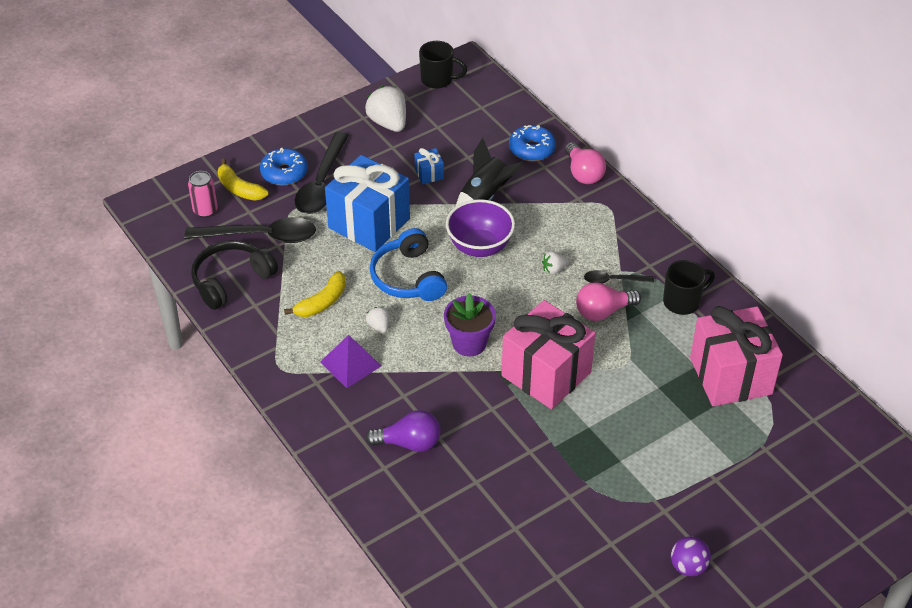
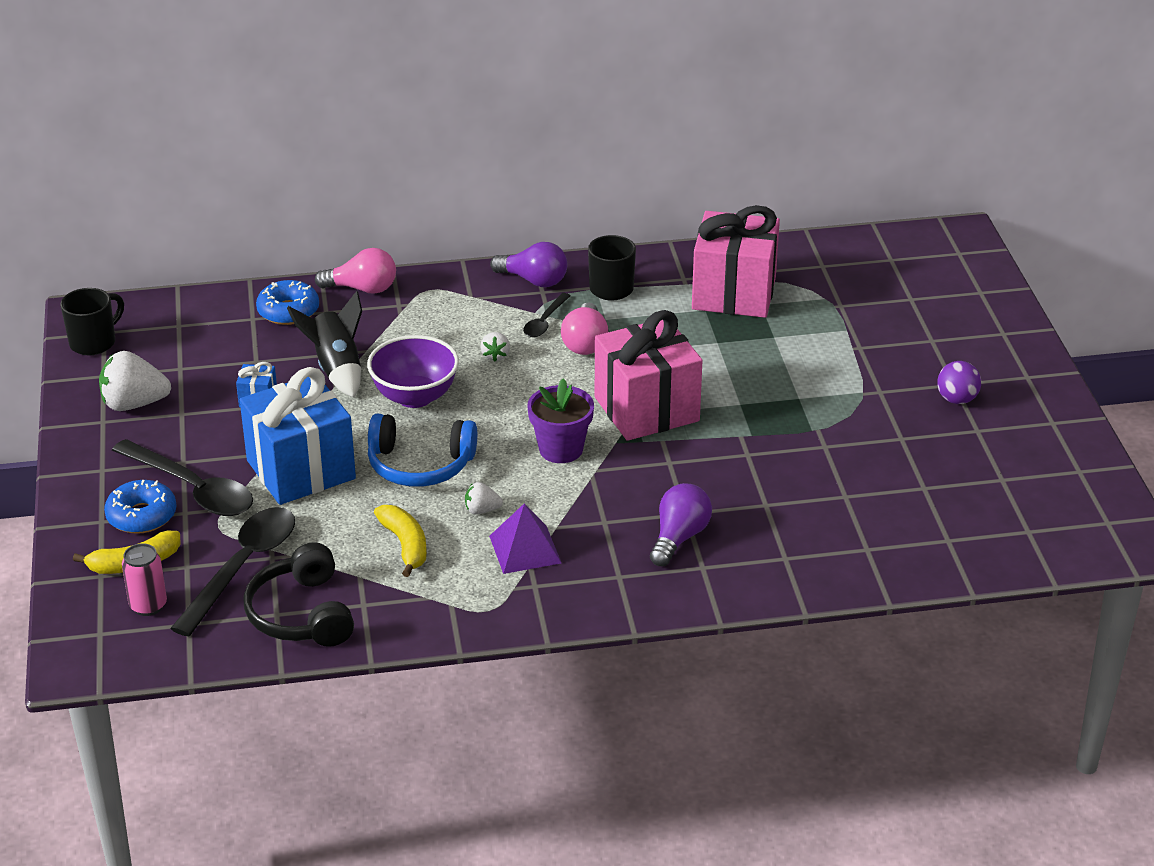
camera: 65 degrees left, 10 degrees down
none -> purple light bulb [490,242,567,287]

